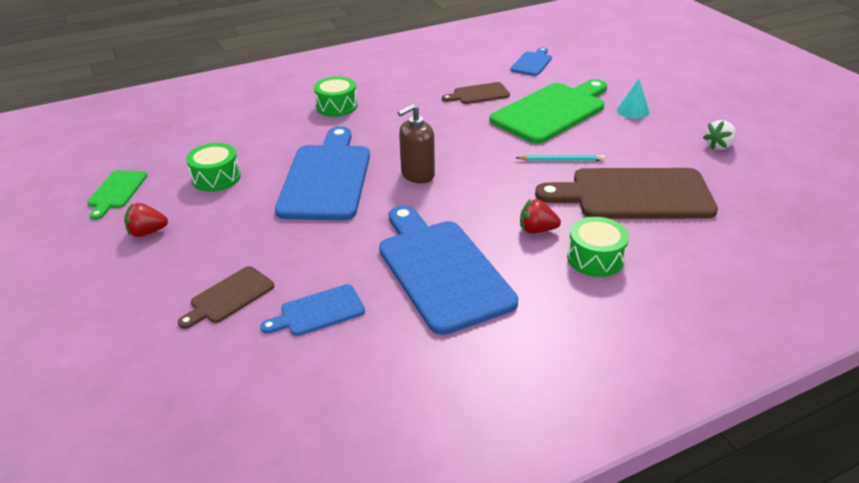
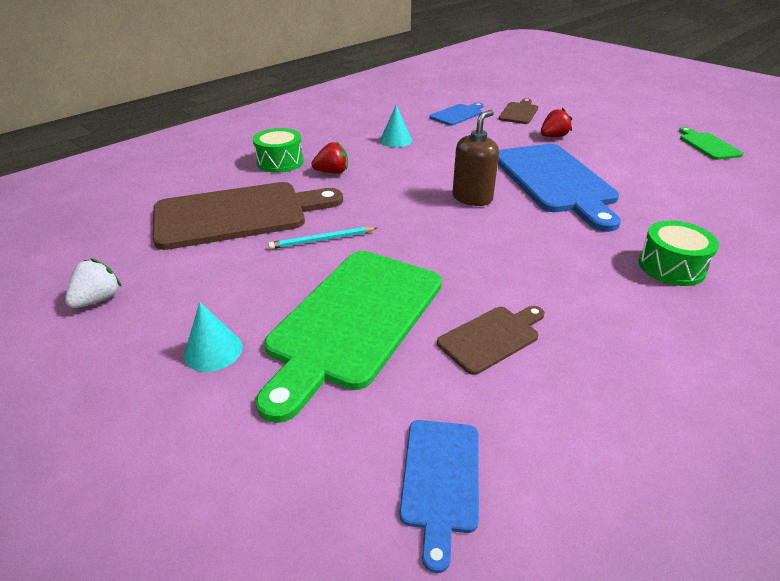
camera: 160 degrees right, 0 degrees up
red strawberry [124,203,168,237] -> red strawberry moved to [541,108,572,137]
green drum [186,143,241,192] -> none
blue cutting board [379,205,518,335] -> turquoise cone [380,105,412,147]

